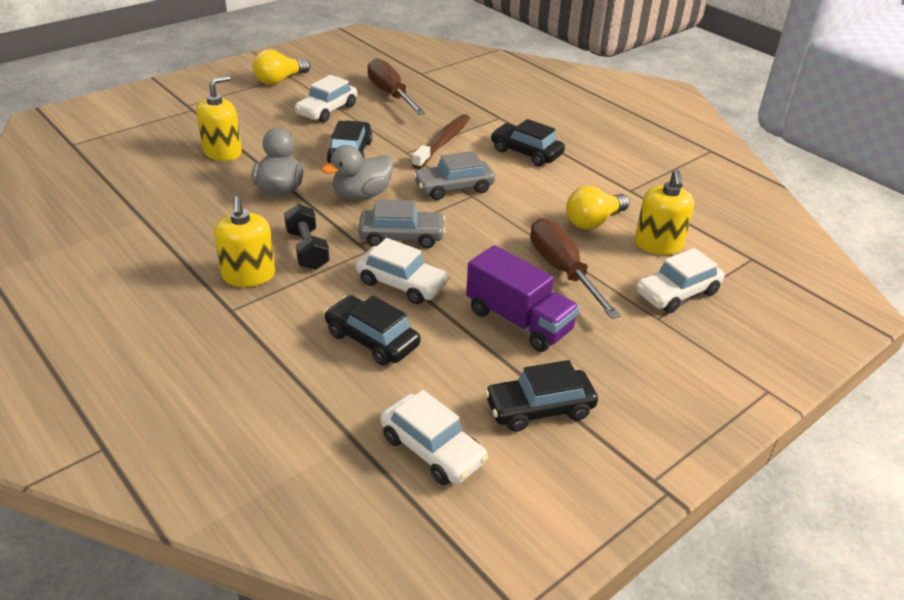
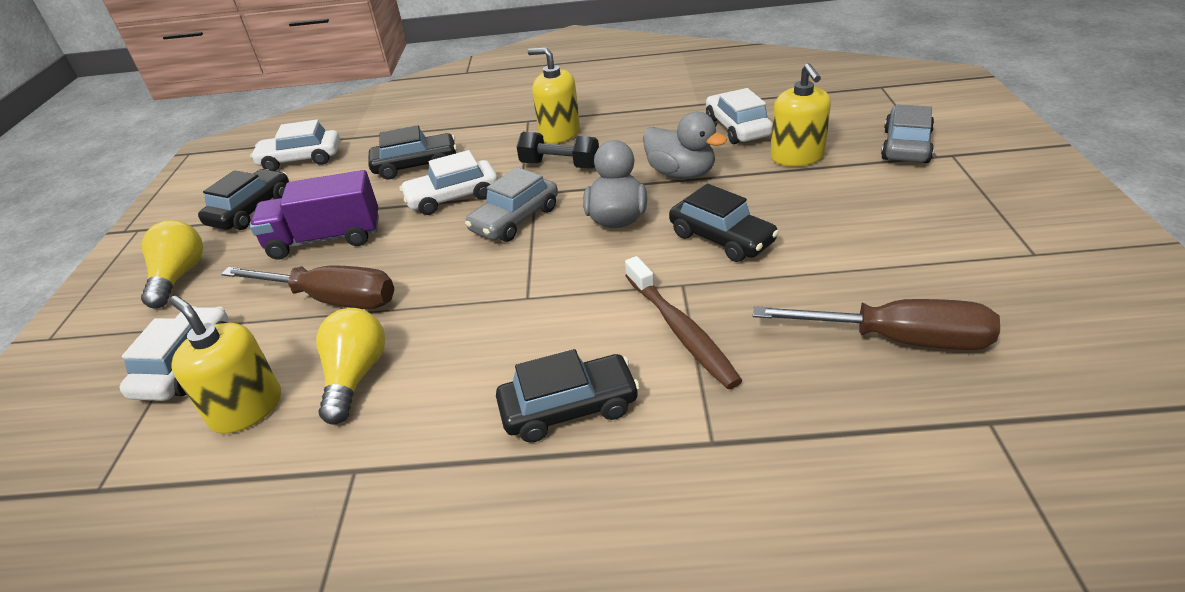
camera: 135 degrees right, 0 degrees up
yellow light bulb [253,49,310,85] -> yellow light bulb moved to [141,220,203,308]
white car [295,75,357,123] -> white car moved to [706,88,773,144]
grey car [413,151,495,200] -> grey car moved to [881,104,934,163]

